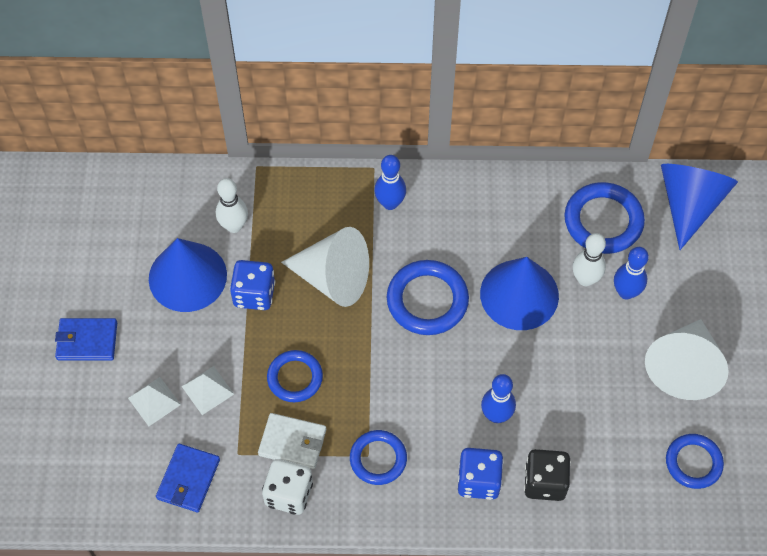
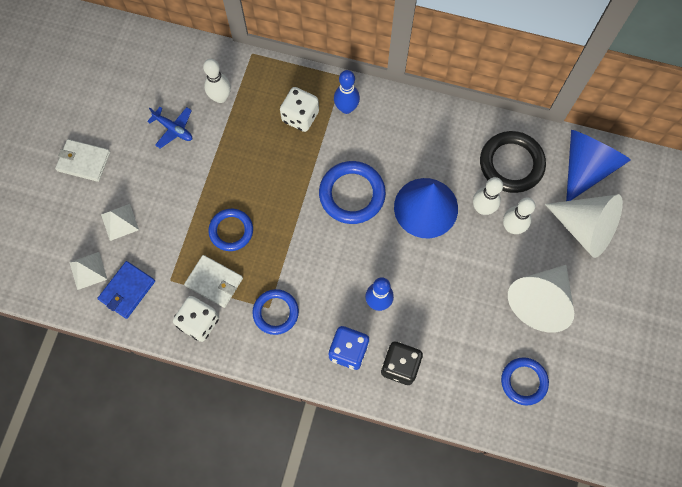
camera: 15 degrees right, 10 degrees up
blue wallet [55,318,117,360] -> white wallet [55,139,110,182]
blue cone [149,238,227,312] -> blue plane [147,107,192,148]
white pyramid [182,366,234,415] -> white pyramid moved to [69,252,107,290]
blue dice [230,260,275,310] -> none
white cone [281,227,369,307] -> white cone moved to [545,194,623,258]
blue ring [564,182,645,254] -> black ring [480,131,546,193]
blue bowling pin [614,247,649,300] -> white bowling pin [503,198,535,234]
none -> white dice [280,87,319,132]

